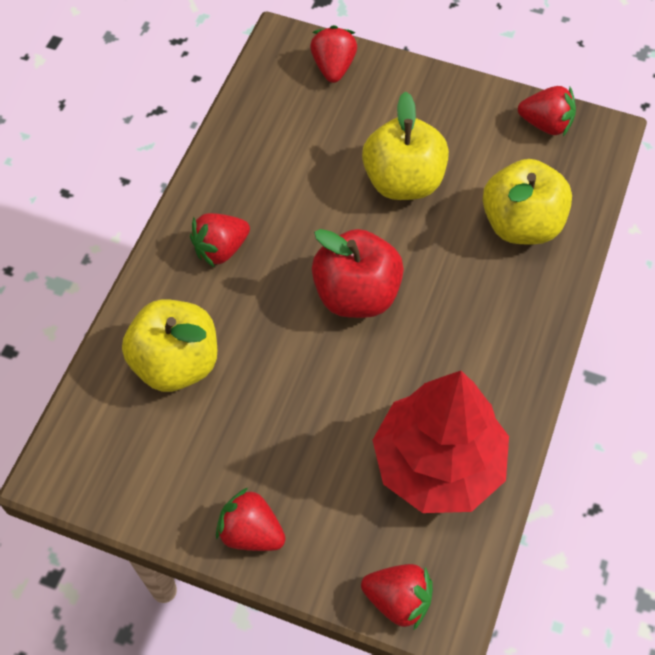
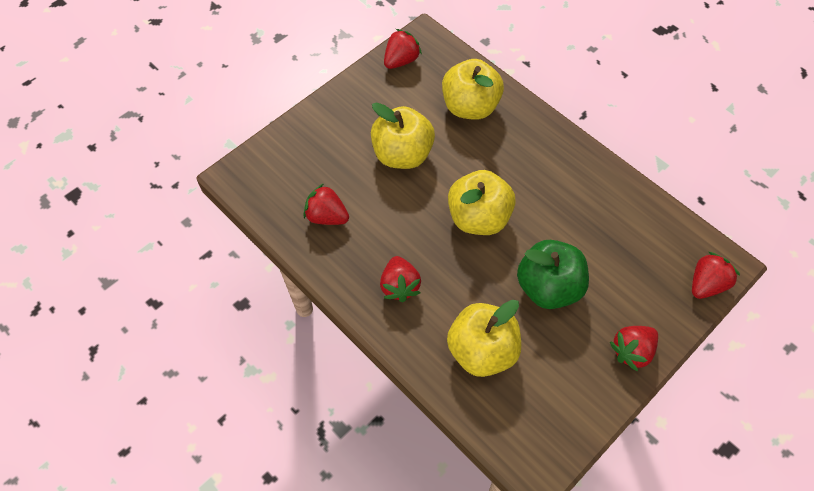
camera: 65 degrees left, 0 degrees up
red strawberry [310,25,357,83] -> red strawberry moved to [303,183,349,225]
red apple [312,229,404,318] -> yellow apple [448,170,516,235]
red tree [373,371,509,513] -> none
none -> green apple [517,240,589,309]

